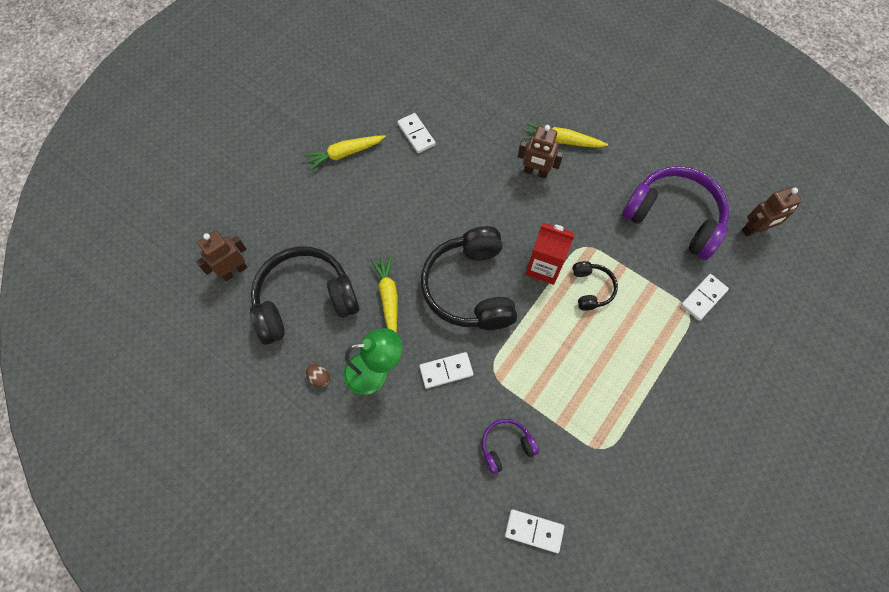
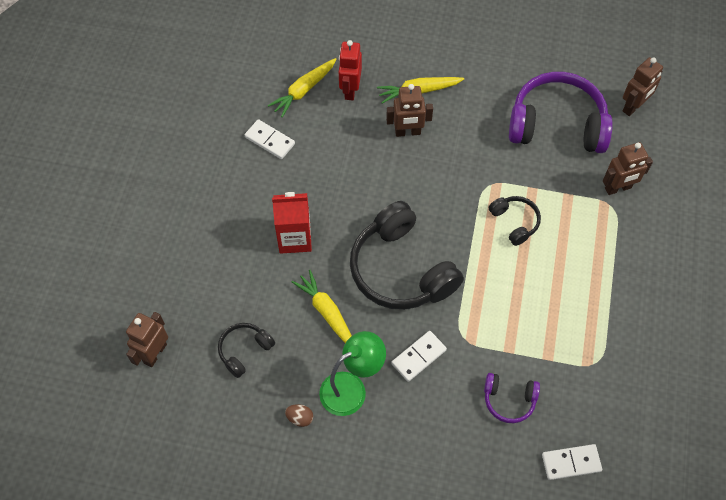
camera: 25 degrees left, 5 degrees down
black headphones [250,246,360,345] -> black headphones [218,323,275,378], size x0.48
yellow carrot [304,135,386,170] -> yellow carrot moved to [267,58,336,117]
purple headphones [482,419,539,474] -> purple headphones turned 120 degrees counterclockwise [484,373,540,423]
red carton [525,223,575,285] -> red carton moved to [272,192,312,254]
white domino [681,274,729,321] -> brown robot [603,142,653,195]
none -> red robot [339,40,362,100]

